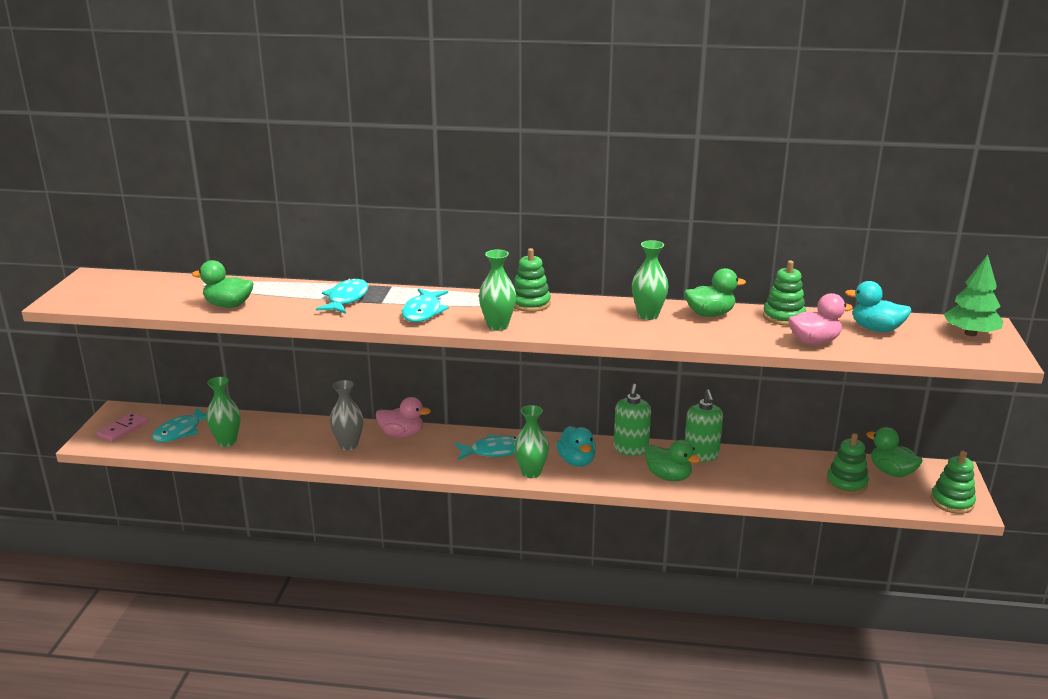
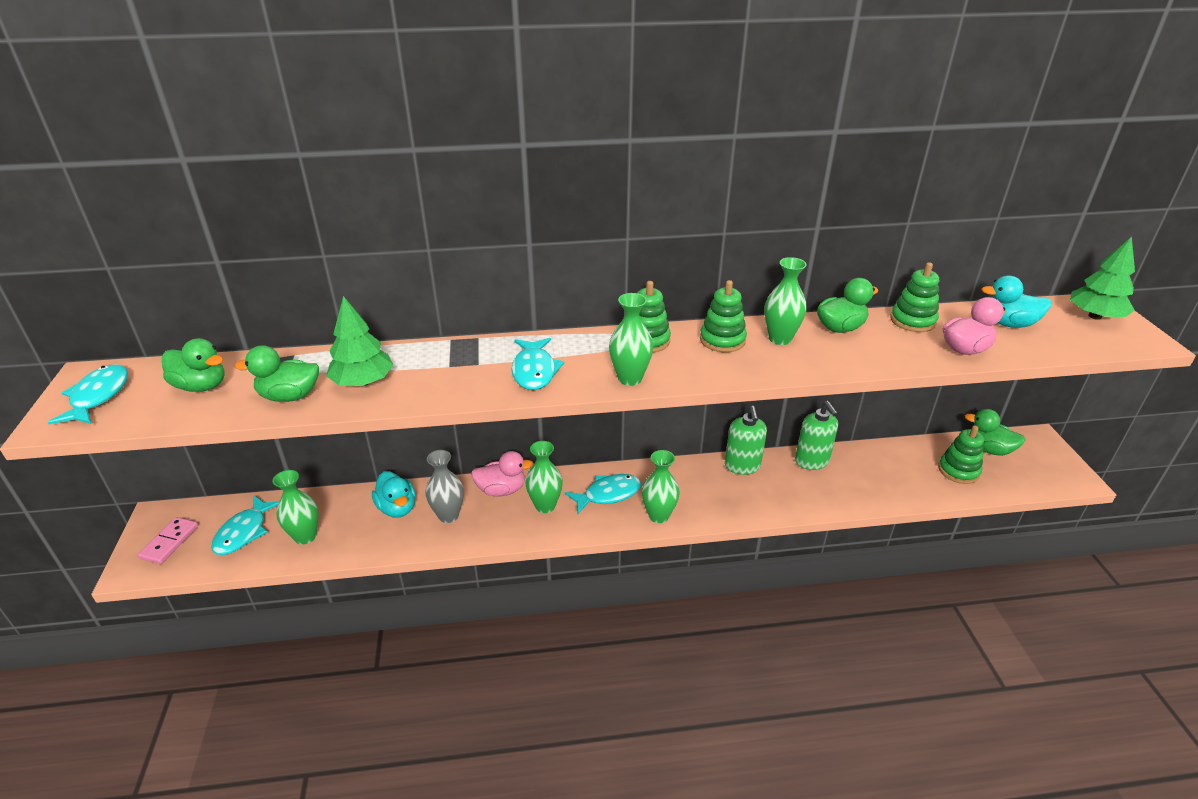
camera: 15 degrees left, 10 degrees up
turquoise fish [316,278,369,314] -> turquoise fish moved to [48,364,128,424]
turquoise duck [556,426,596,467] -> turquoise duck moved to [372,471,415,518]
green duck [645,440,701,481] -> green duck moved to [162,338,225,392]
green stacking toy [931,451,976,514] -> green stacking toy moved to [700,280,747,352]
none -> green tree [326,296,393,386]
none -> green vase [525,441,563,513]

